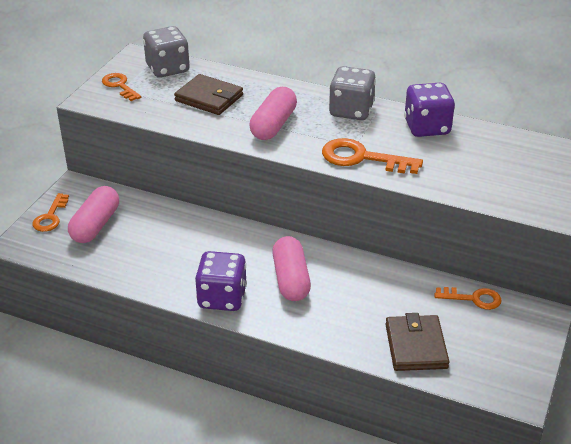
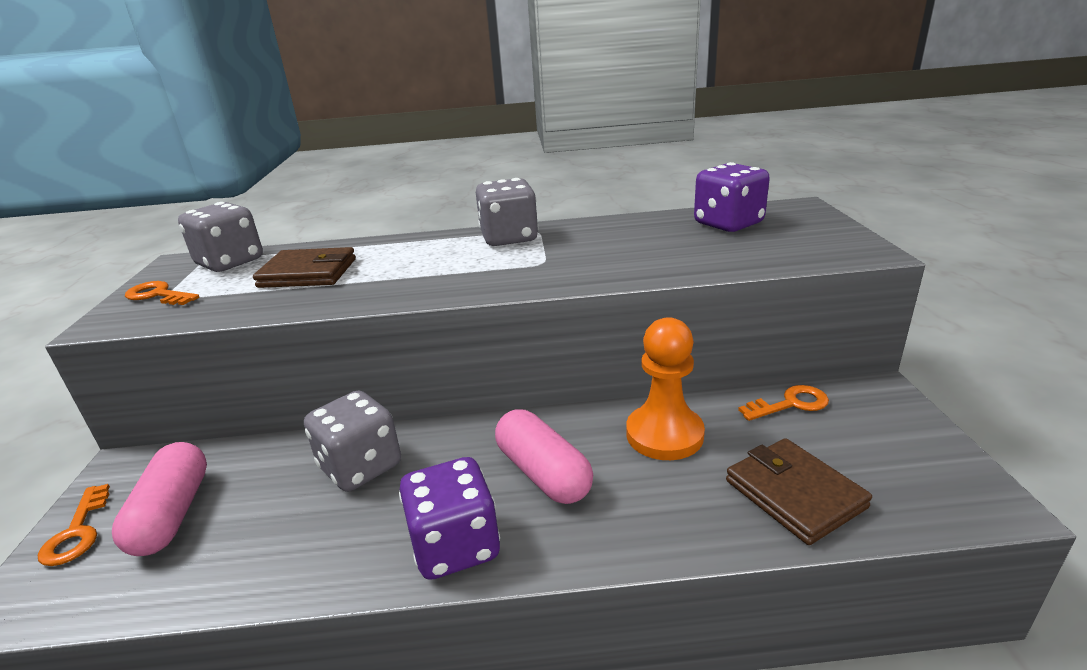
camera: 25 degrees left, 10 degrees down
pink capsule [249,87,297,140] -> none
orange key [322,138,423,174] -> none
purple dice [404,83,455,137] -> purple dice moved to [694,162,770,232]
none -> grey dice [304,390,401,492]
none -> orange pawn [626,317,705,460]

